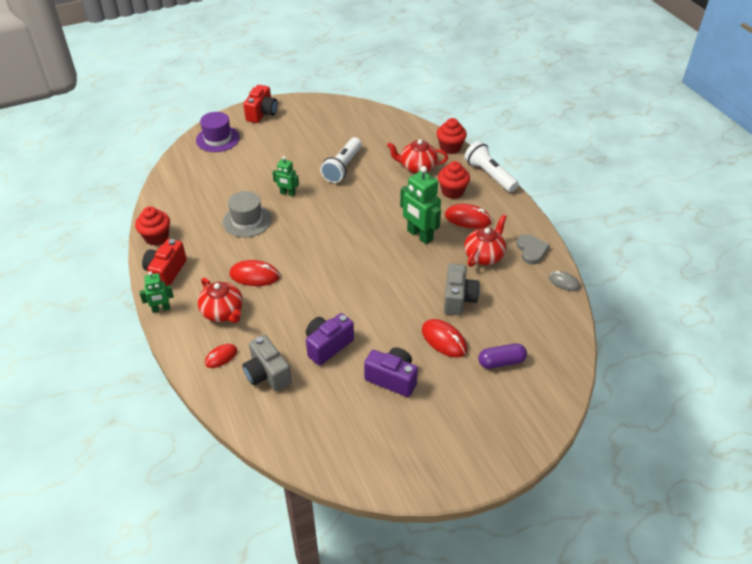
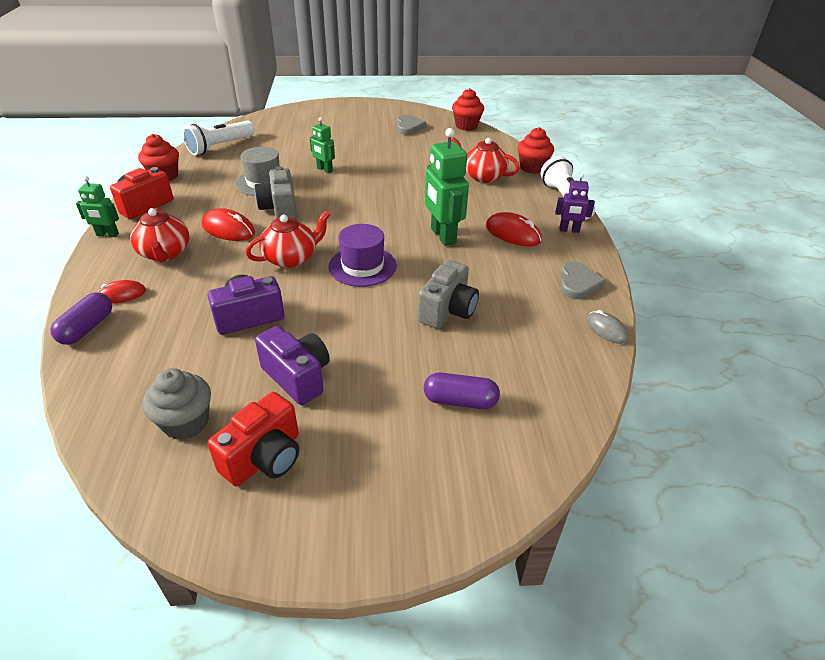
camera: 20 degrees right, 5 degrees down
purple hat [196,112,240,152] -> purple hat moved to [329,224,397,287]
grey camera [242,335,292,392] -> grey camera moved to [255,166,297,219]
red camera [243,85,278,123] -> red camera moved to [207,392,299,486]
white flashlight [320,137,362,183] -> white flashlight moved to [183,121,255,155]
red mouse [422,319,467,358] -> none
red cupcake [438,161,470,199] -> red cupcake moved to [452,88,484,131]
red teapot [464,215,507,267] -> red teapot moved to [246,211,331,268]
none -> purple capsule [51,292,112,345]
none -> grey cupcake [143,368,211,440]
none -> grey heart [398,115,427,135]
none -> purple robot [555,174,595,233]

